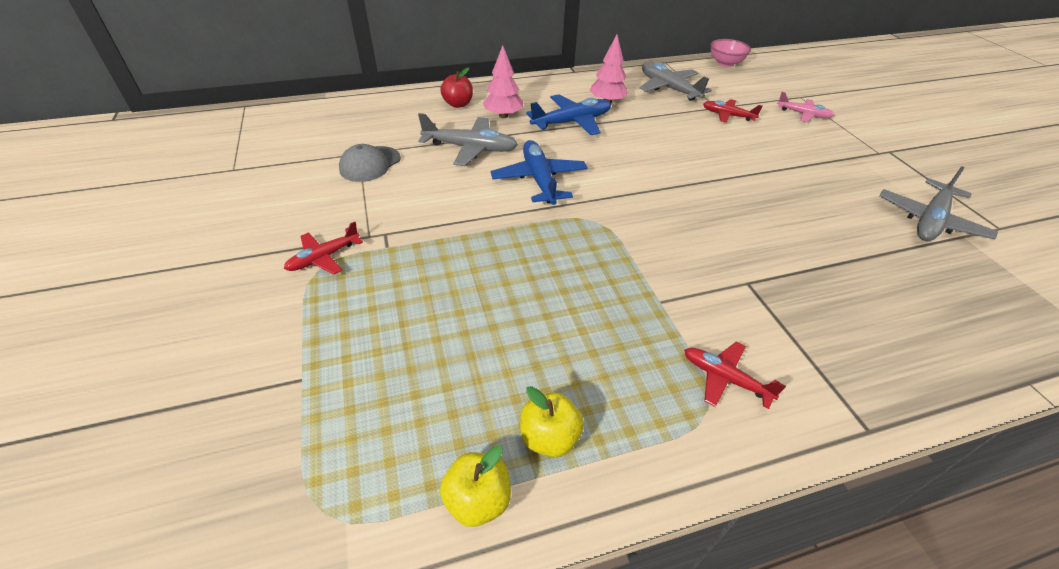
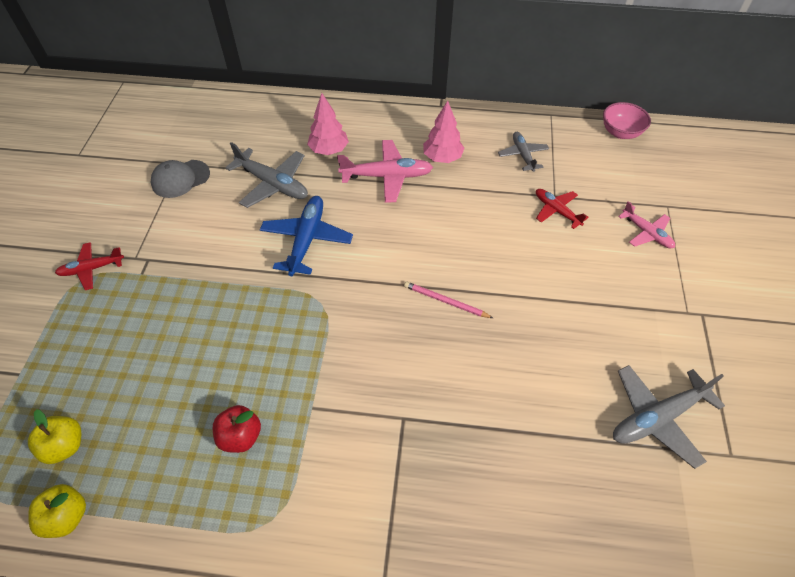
camera: 25 degrees right, 10 degrees up
red apple [440,68,473,108] -> red apple moved to [213,405,261,453]
yellow apple [520,386,584,457] -> yellow apple moved to [28,409,81,464]
blue plane [526,94,611,135] -> pink plane [337,140,433,203]
grey plane [639,62,712,101] -> grey plane [498,132,549,172], size x0.62
red plane [684,342,786,409] -> none
none -> pink pencil [404,282,493,318]

